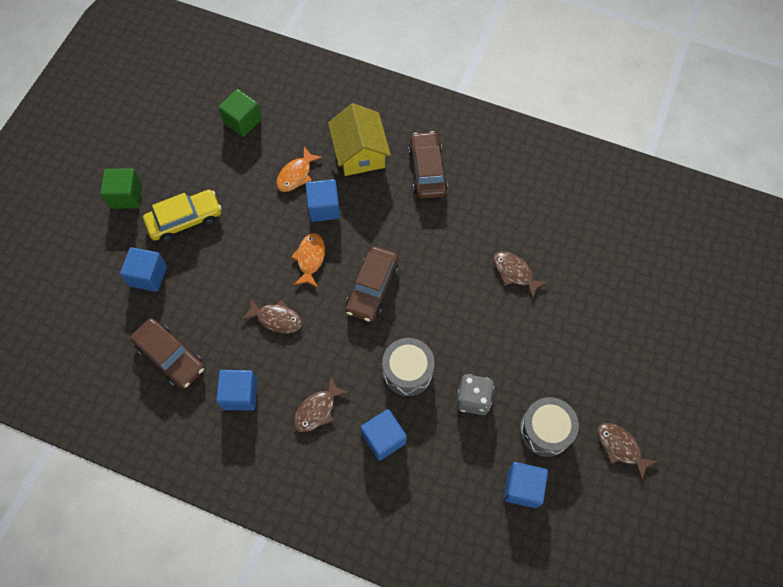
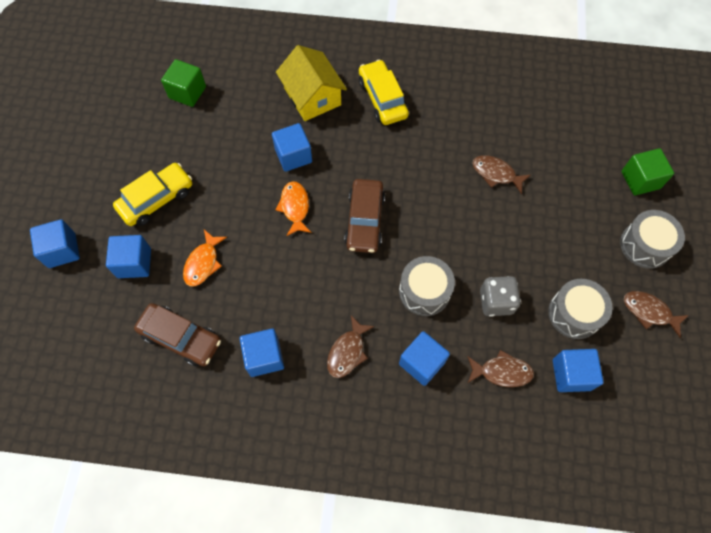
camera: 15 degrees left, 0 degrees up
green cube [101,168,142,209] -> green cube moved to [622,148,674,196]
brown fish [241,299,302,334] -> brown fish moved to [467,350,534,387]
orange fish [276,146,323,192] -> orange fish moved to [183,230,227,287]
brown car [408,131,447,199] -> yellow car [359,60,409,125]
none -> blue cube [30,219,80,268]
none -> grey drum [620,210,685,269]

